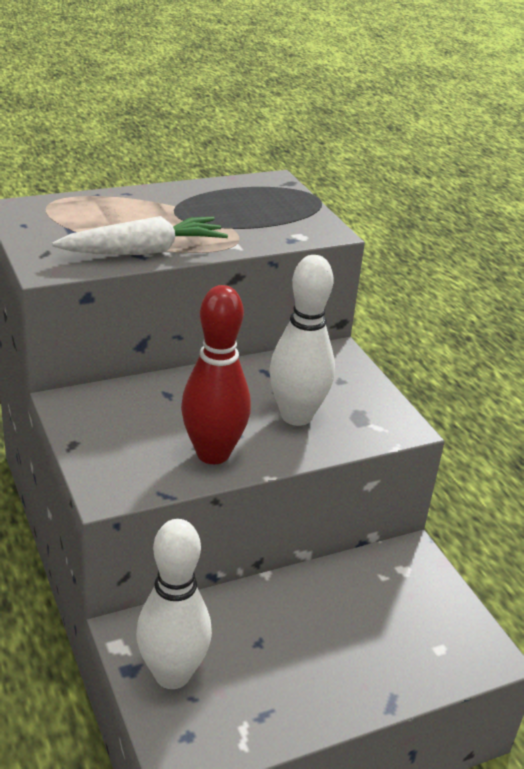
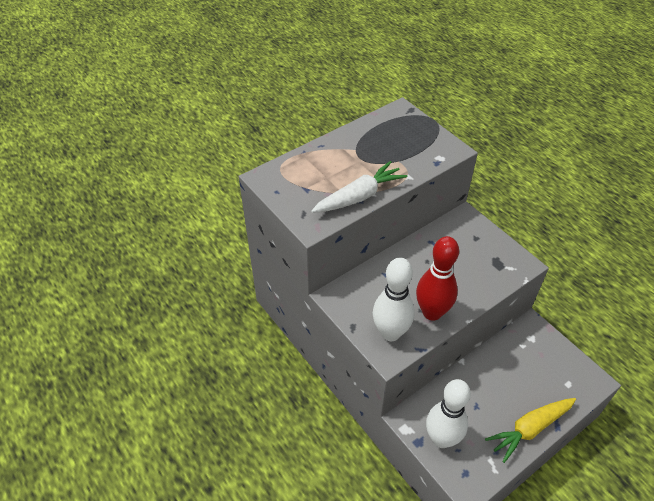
camera: 10 degrees left, 15 degrees up
white bowling pin [269,255,335,426] -> white bowling pin moved to [373,258,415,341]
none -> yellow carrot [485,398,576,463]

